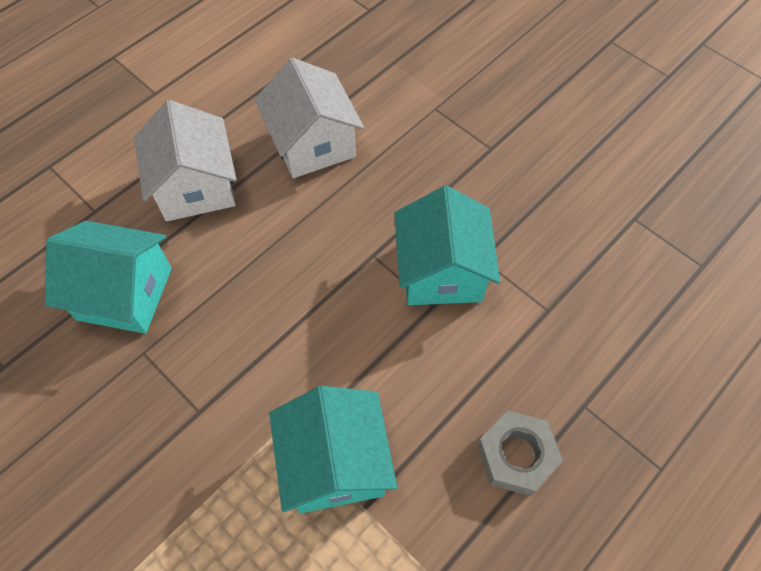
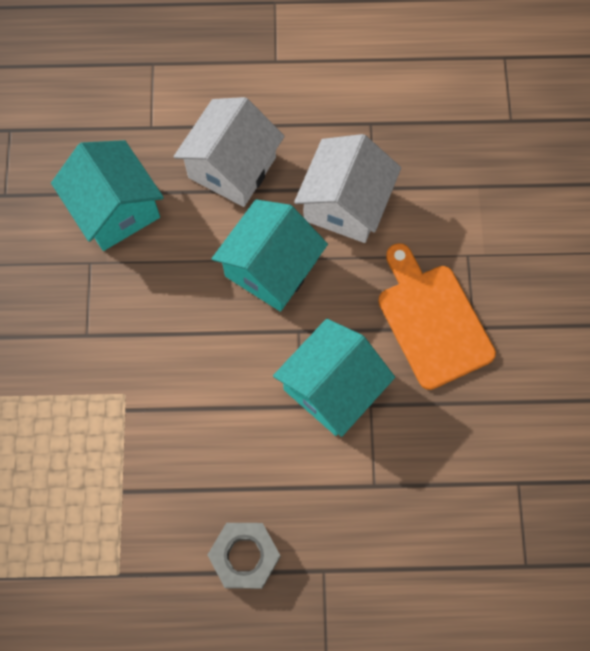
camera: 45 degrees right, 10 degrees up
turquoise house [269,386,397,513] -> turquoise house moved to [212,199,328,312]
none -> orange cutting board [378,243,496,390]

